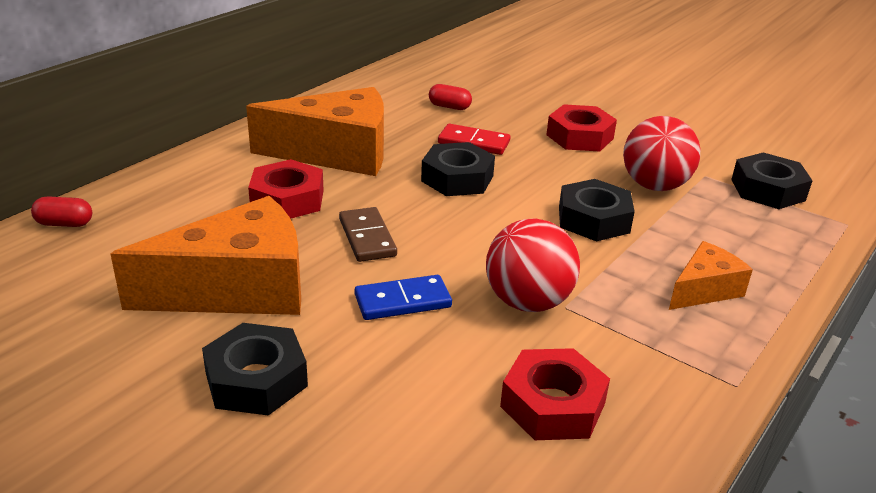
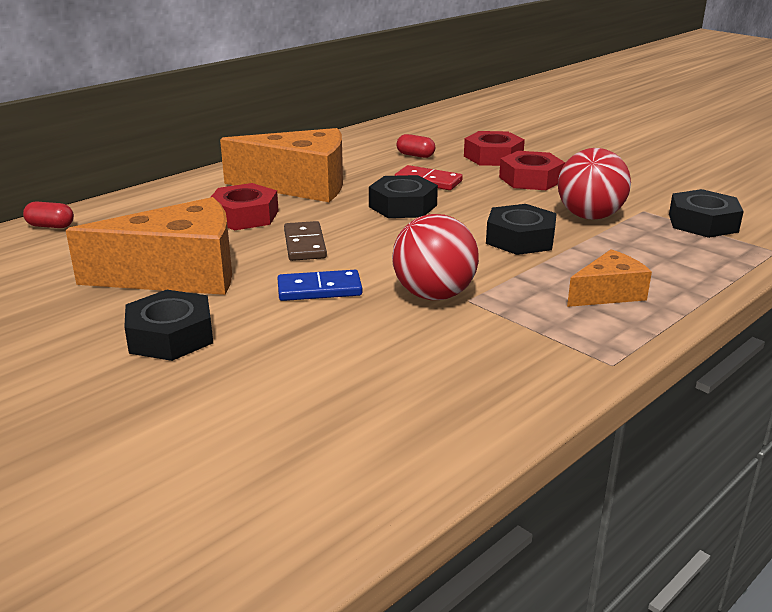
camera: 10 degrees right, 5 degrees down
red nut [500,348,610,440] -> red nut moved to [464,131,525,166]

